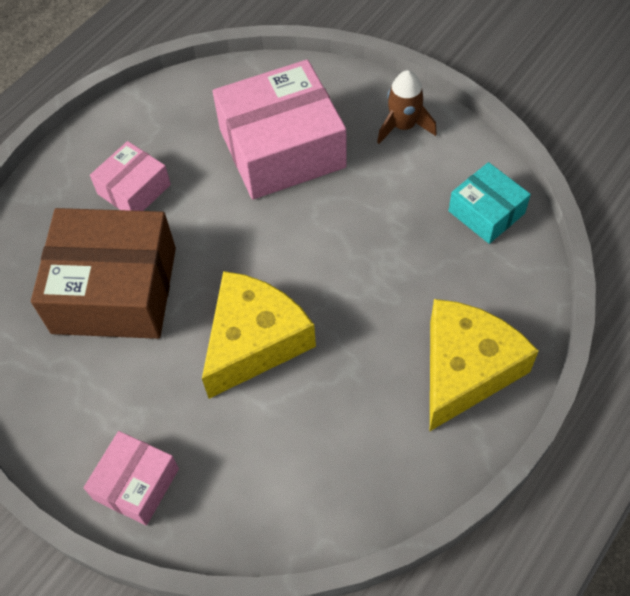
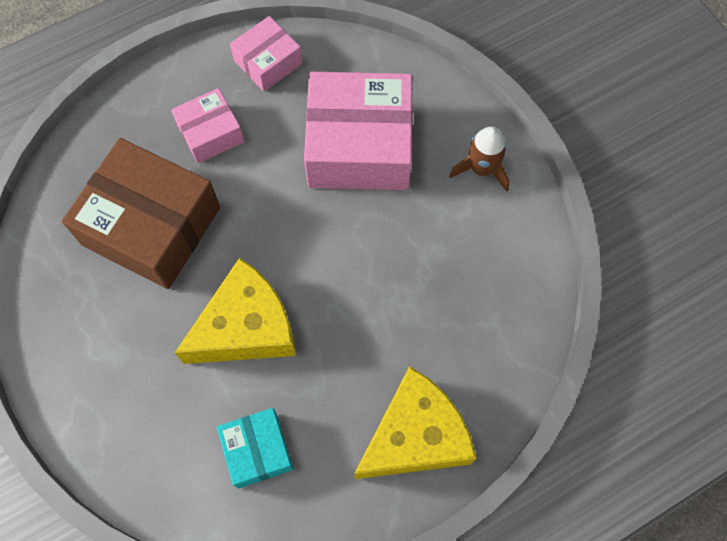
camera: 20 degrees right, 10 degrees up
pink box [84,431,179,526] -> pink box moved to [230,16,302,92]
turquoise box [449,162,531,244] -> turquoise box moved to [217,408,293,489]

